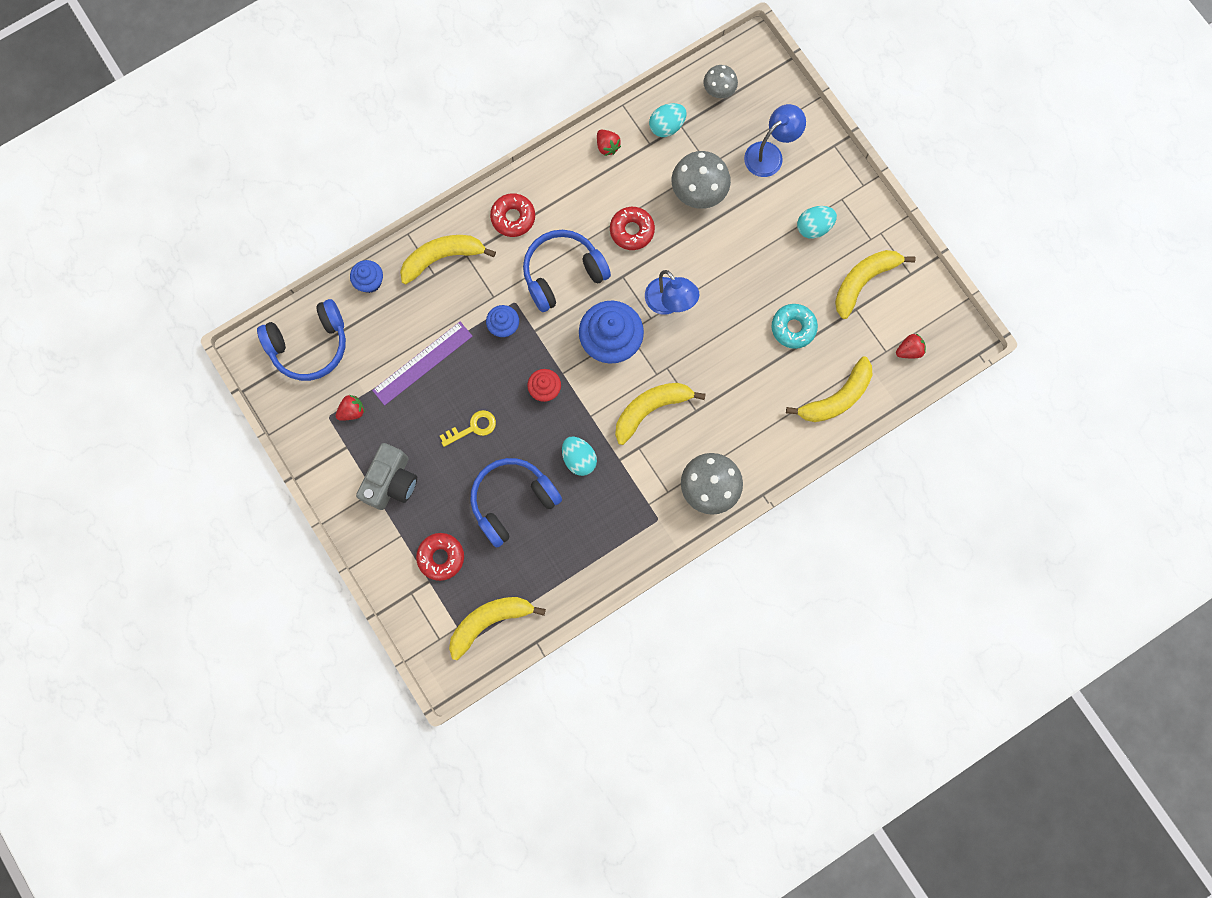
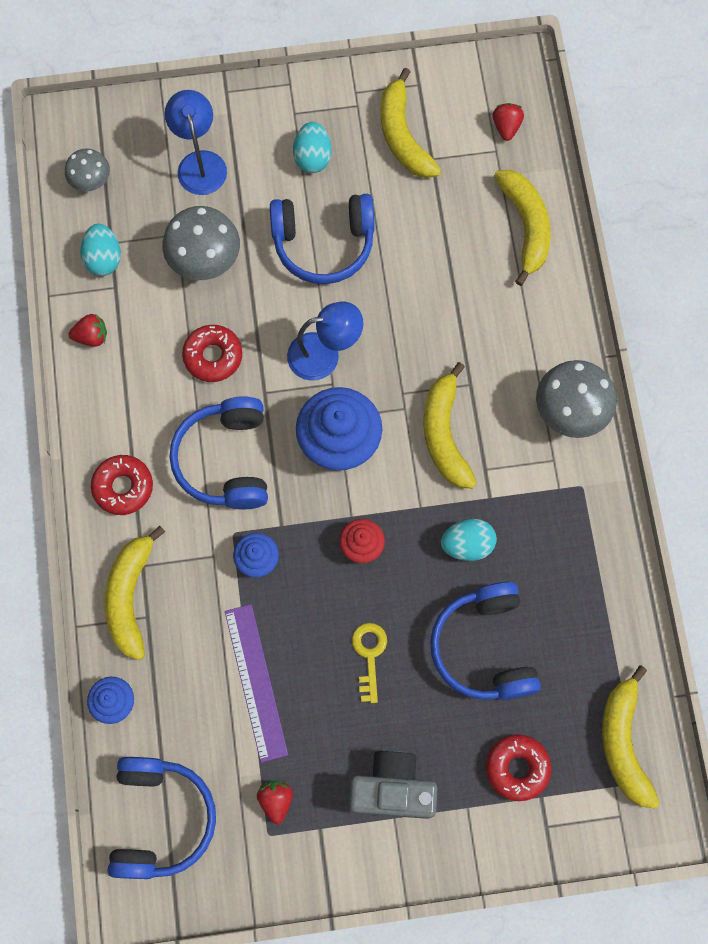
camera: 65 degrees left, 5 degrees down
grey camera [356,443,417,510] -> grey camera turned 45 degrees counterclockwise [349,750,438,819]
turquoise donut [772,304,818,349] -> none
none -> blue headphones [270,194,375,284]

